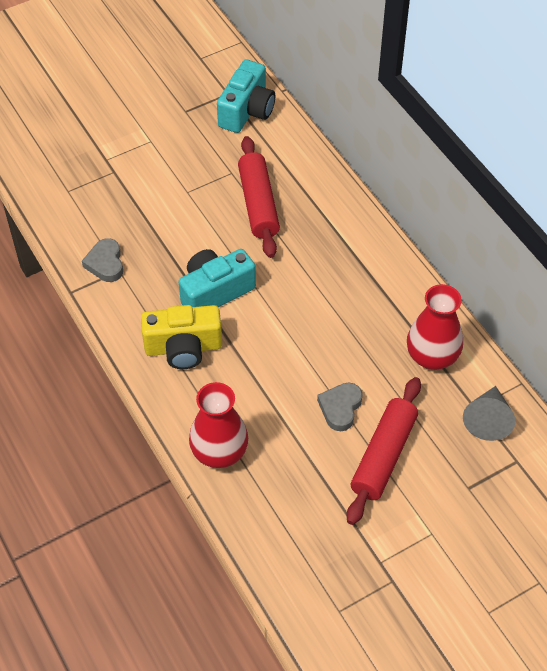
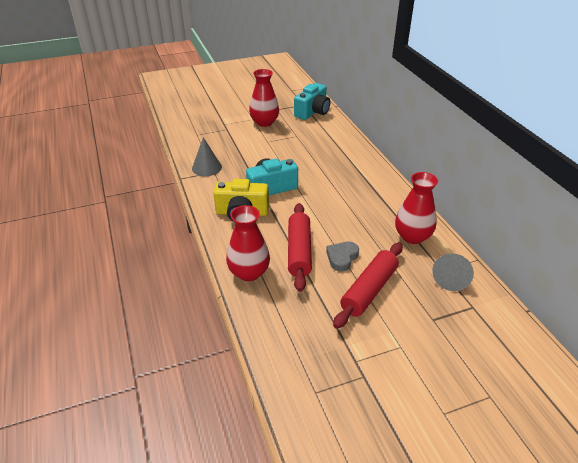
camera: 10 degrees right, 15 degrees down
grey heart [82,238,123,282] -> grey cone [192,137,222,176]
red rolling pin [238,136,280,258] -> red rolling pin moved to [288,203,312,292]
none -> red vase [249,69,279,127]

